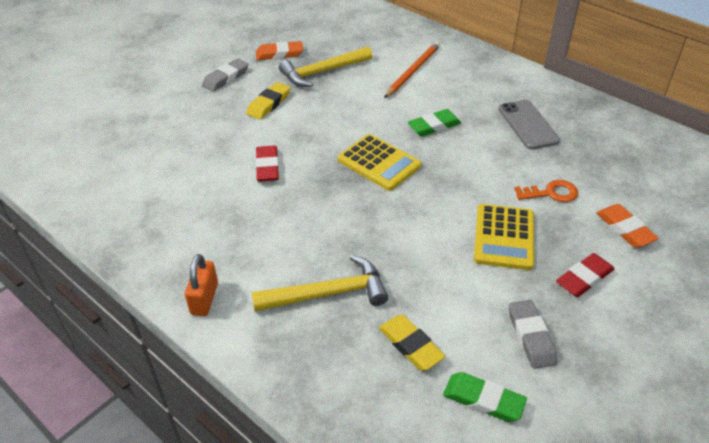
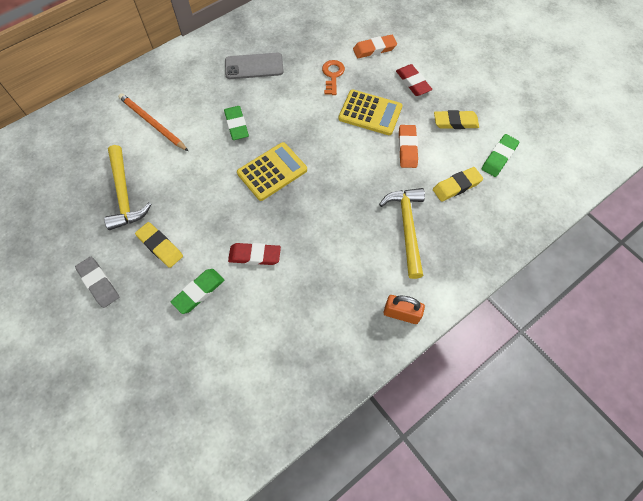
camera: 80 degrees left, 20 degrees up
orange eraser [256,41,303,60] -> orange eraser moved to [399,125,418,168]
grey eraser [509,300,557,369] -> yellow eraser [434,110,479,129]
none -> green eraser [171,269,224,314]

